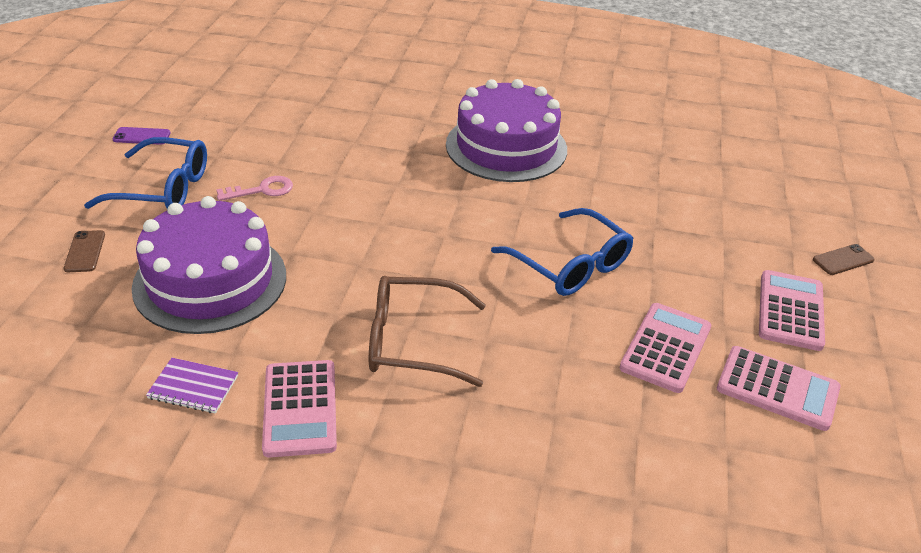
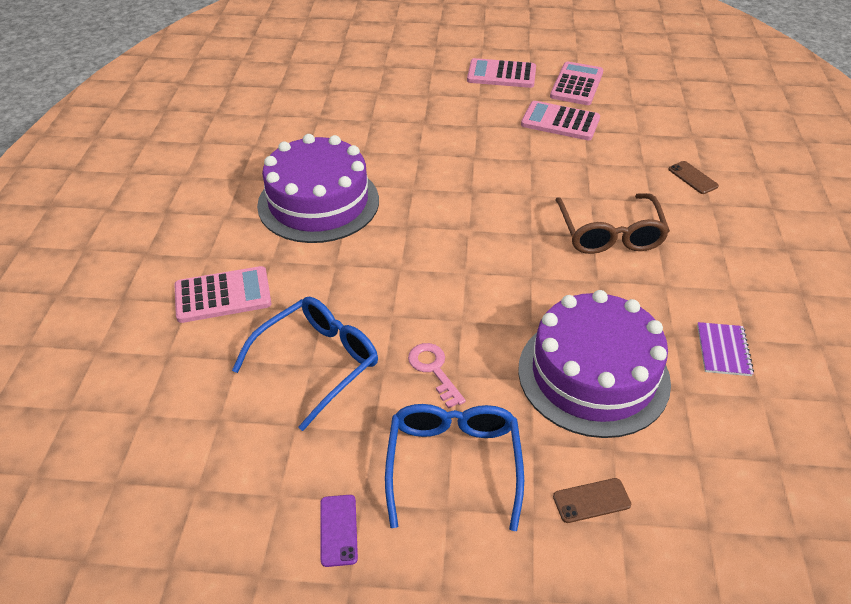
camera: 95 degrees left, 5 degrees up
pink calculator [262,360,337,458] -> pink calculator moved to [174,266,272,323]
blue glasses [491,208,634,296] -> blue glasses moved to [232,296,378,431]
brown phone [813,244,875,275] -> brown phone moved to [668,161,719,194]

